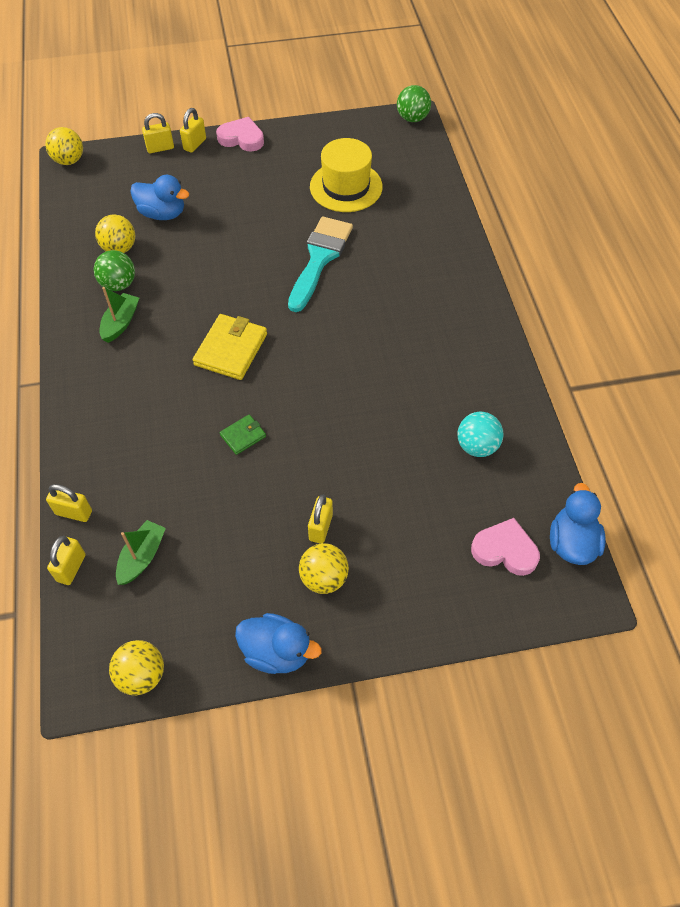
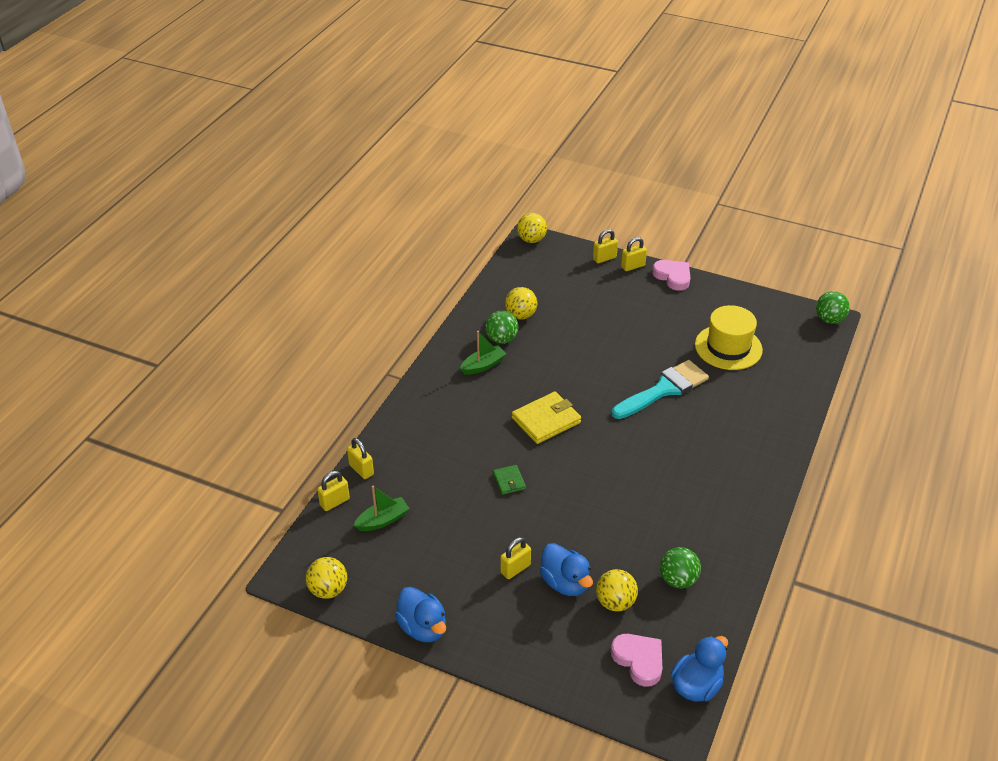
camera: 35 degrees right, 15 degrees down
blue duck [130,175,189,220] -> blue duck moved to [540,543,593,596]
yellow padlock [142,113,174,153] -> yellow padlock turned 45 degrees counterclockwise [593,229,618,263]
green wallet [220,415,266,455] -> green wallet turned 75 degrees clockwise [493,465,526,495]
yellow ball [299,543,349,594] -> yellow ball moved to [596,569,638,612]
turquoise ball [457,412,504,457] -> green ball [660,547,701,588]

